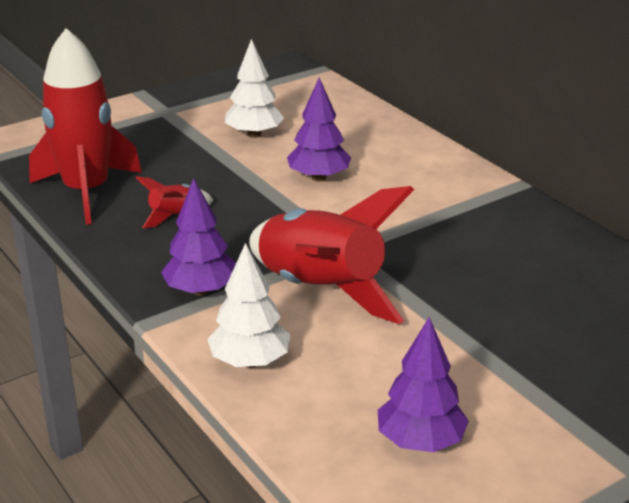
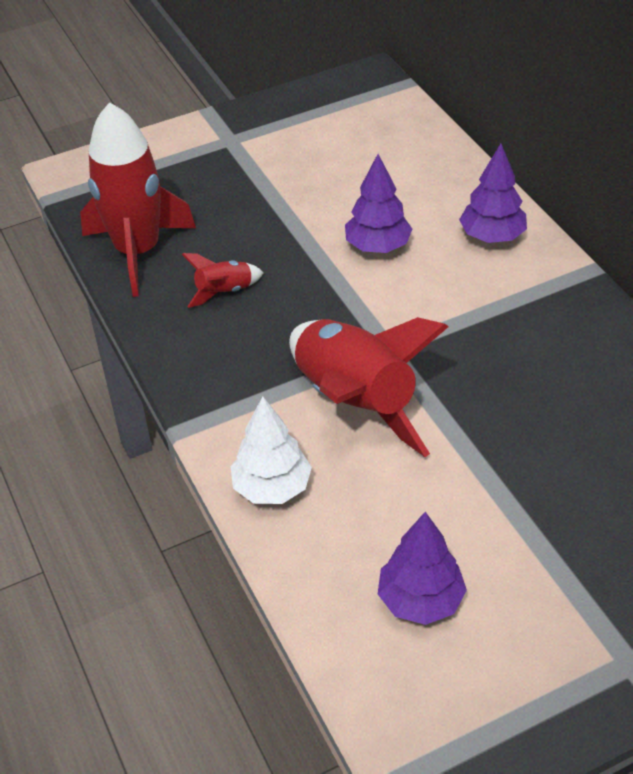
camera: 10 degrees right, 15 degrees up
purple tree [161,178,236,296] -> purple tree moved to [459,144,527,243]
white tree [225,39,284,138] -> none

